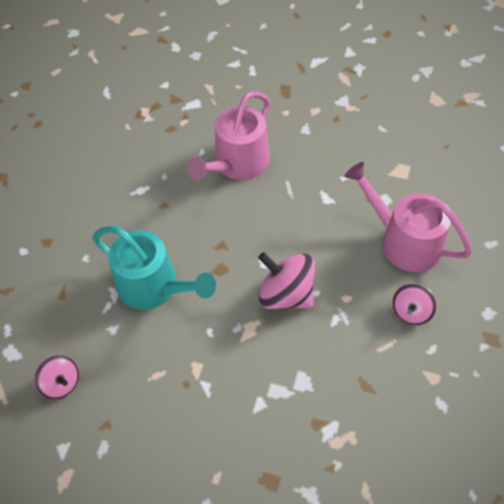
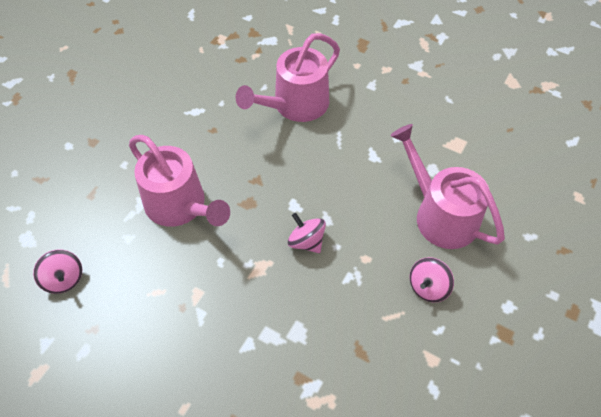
camera: 10 degrees right, 0 degrees up
turquoise watering can [93,226,216,310] -> pink watering can [129,135,230,227]
pink spinning top [258,252,315,309] -> pink spinning top [288,213,326,253], size x0.62

